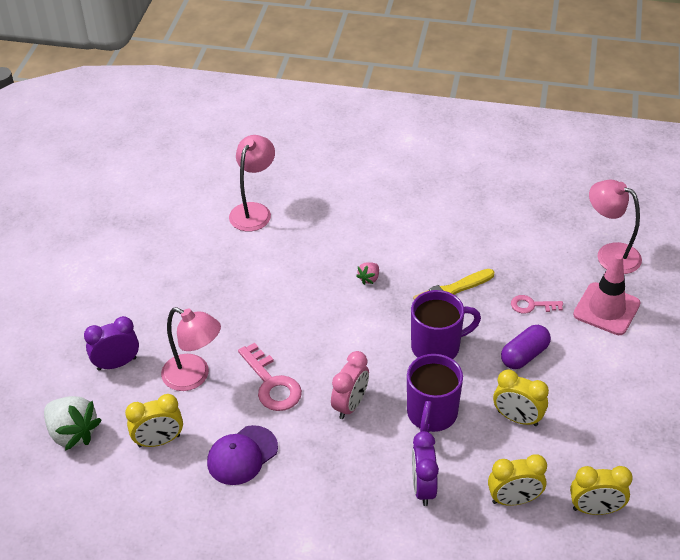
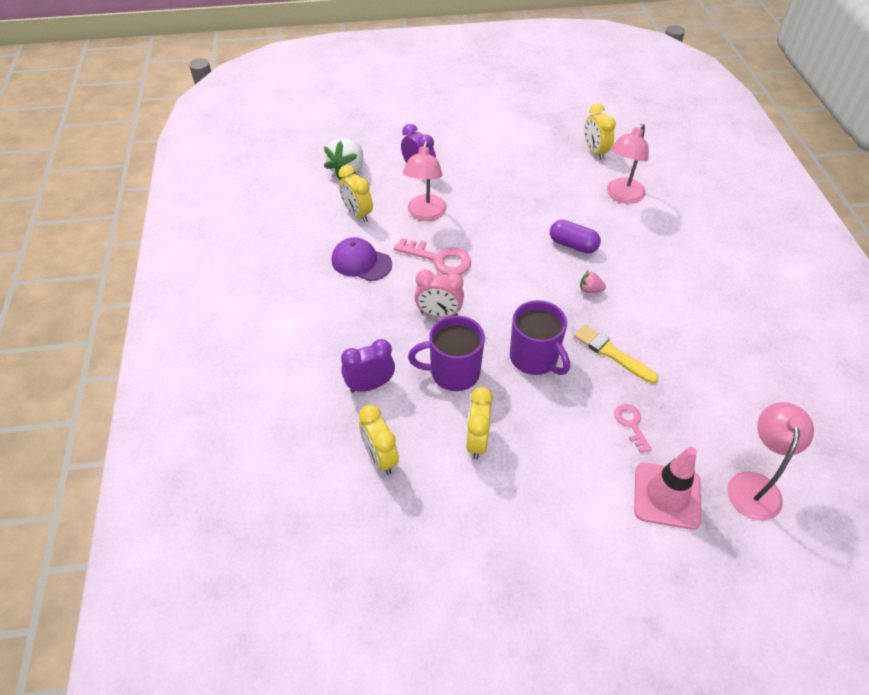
camera: 70 degrees right, 5 degrees up
pink lamp [229,135,275,231] -> pink lamp turned 120 degrees clockwise [607,124,649,203]
pink key [238,343,302,411] -> pink key turned 105 degrees counterclockwise [394,238,471,275]
purple capsule [501,325,551,369] -> purple capsule moved to [550,220,601,254]
yellow clock [570,466,633,515] -> yellow clock moved to [584,103,616,160]

